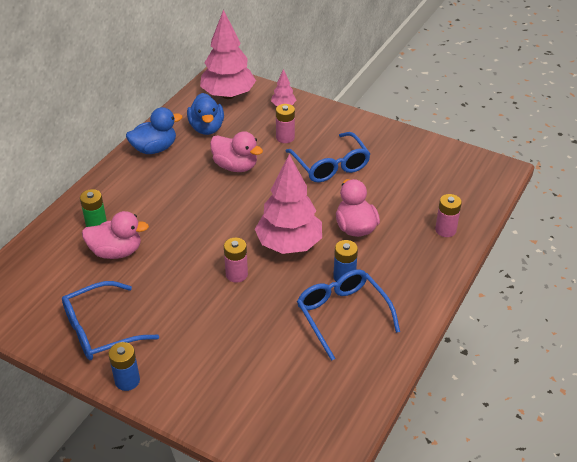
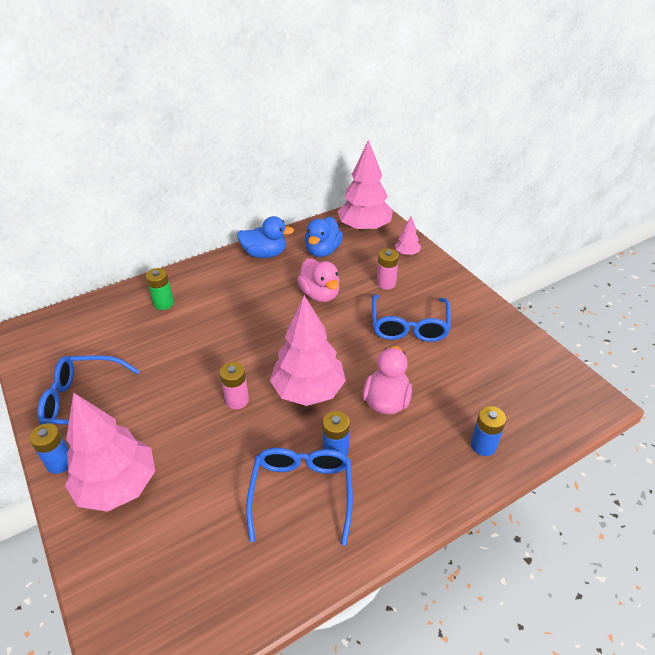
camera: 30 degrees right, 0 degrees up
pink duck [82,211,149,259] -> none
pink battery [435,194,462,237] -> blue battery [471,406,506,456]
none -> pink tree [65,393,155,511]

